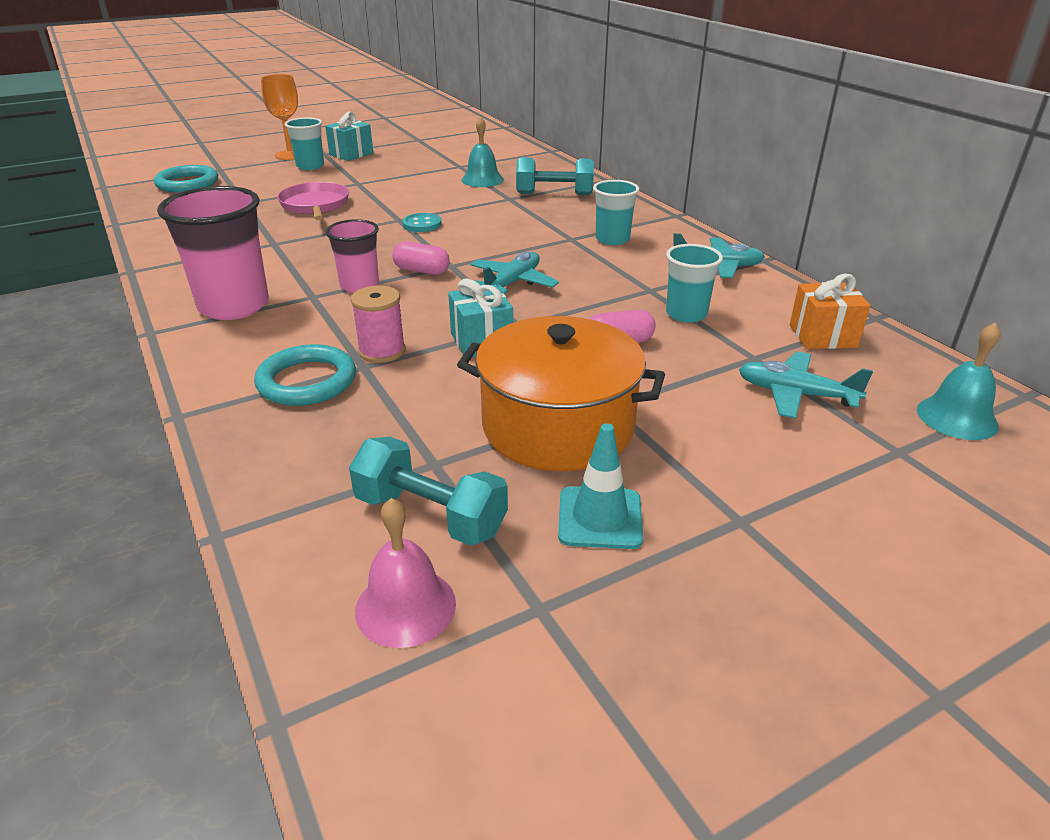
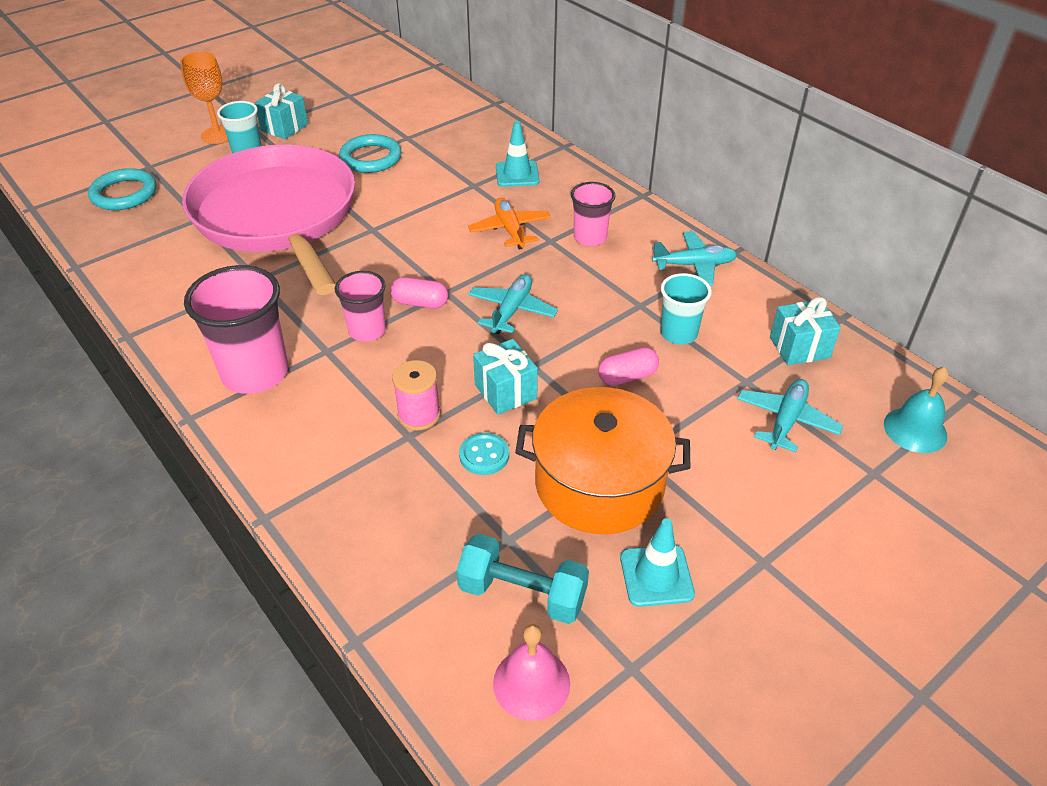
camera: 10 degrees left, 10 degrees up
turquoise ring [254,344,356,406] -> turquoise ring moved to [339,134,402,173]
pink pan [277,182,349,220] -> pink pan [182,145,355,295], size x2.30
turquoise button [402,213,441,232] -> turquoise button moved to [459,433,509,475]
turquoise bell [461,116,504,187] -> none
turquoise dumbbell [516,157,594,195] -> turquoise traffic cone [496,121,540,187]
turquoise cup [593,180,640,245] -> pink cup [571,182,615,246]
turquoise plane [739,351,873,419] -> turquoise plane turned 105 degrees clockwise [737,379,843,452]
orange gift [789,274,870,349] -> turquoise gift [770,297,841,365]
none -> orange plane [468,198,551,250]

